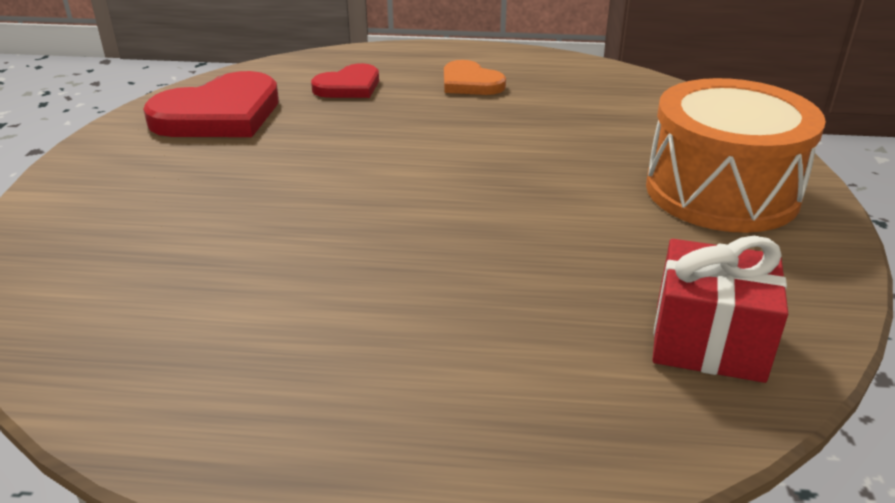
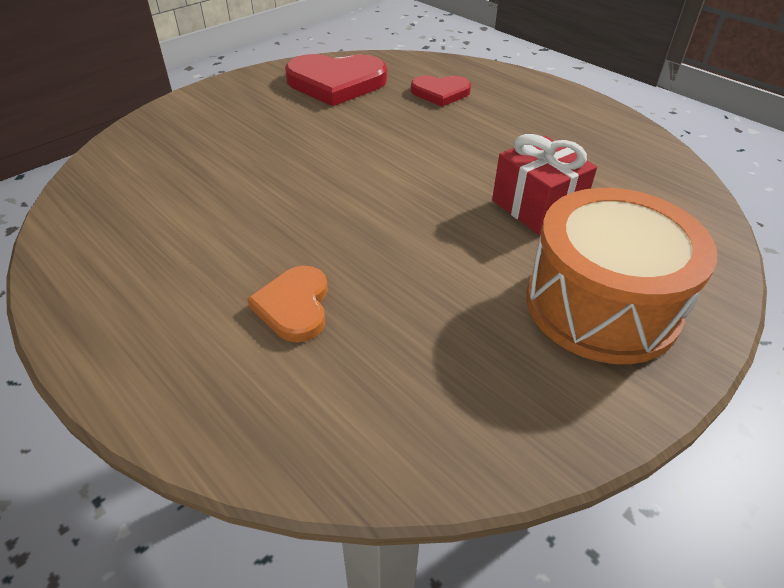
camera: 40 degrees right, 10 degrees up
orange heart [444,60,506,95] -> orange heart moved to [247,266,328,343]
red gift [652,236,788,383] -> red gift moved to [492,134,597,235]

